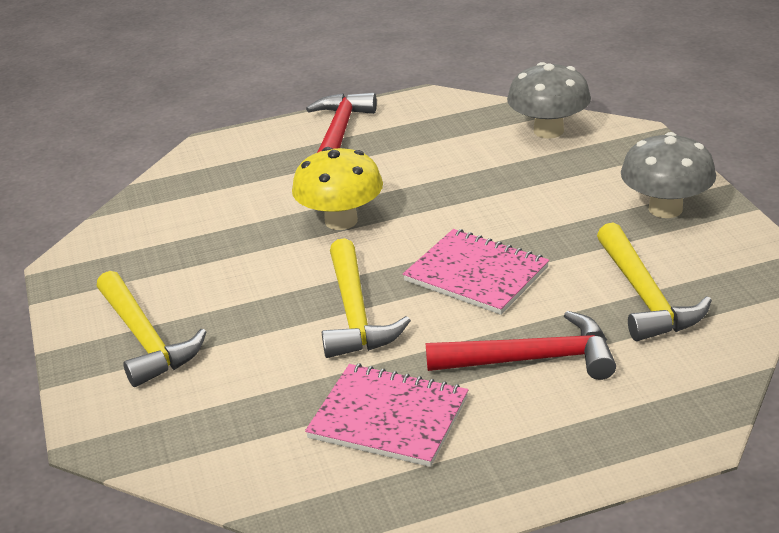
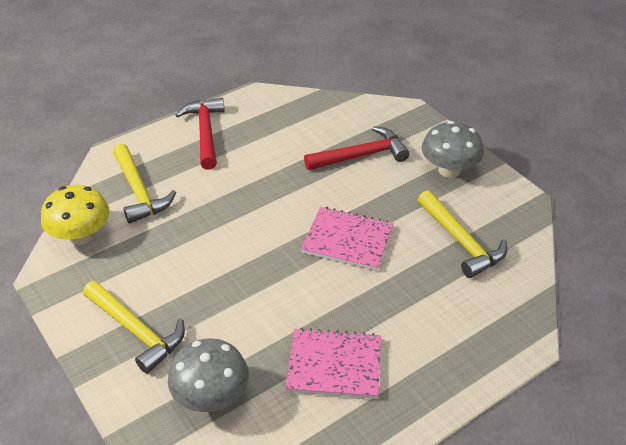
camera: 20 degrees left, 10 degrees up
yellow mushroom [292,147,383,230] -> yellow mushroom moved to [41,185,110,245]
yellow hammer [322,238,411,358] -> yellow hammer moved to [113,144,176,224]
red hammer [426,311,616,380] -> red hammer moved to [304,126,410,170]
grey mushroom [507,62,591,139] -> grey mushroom moved to [168,338,249,412]

